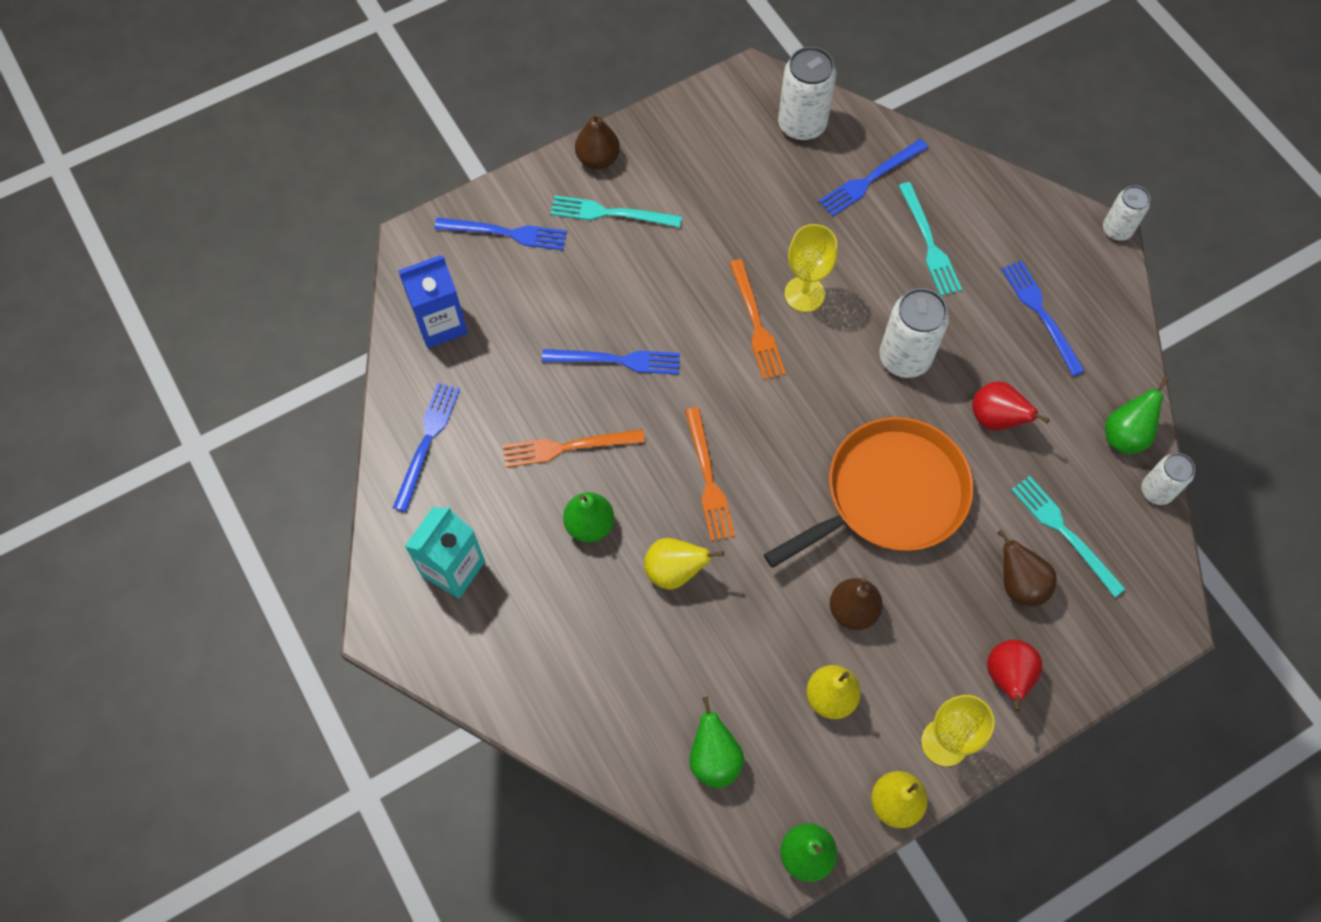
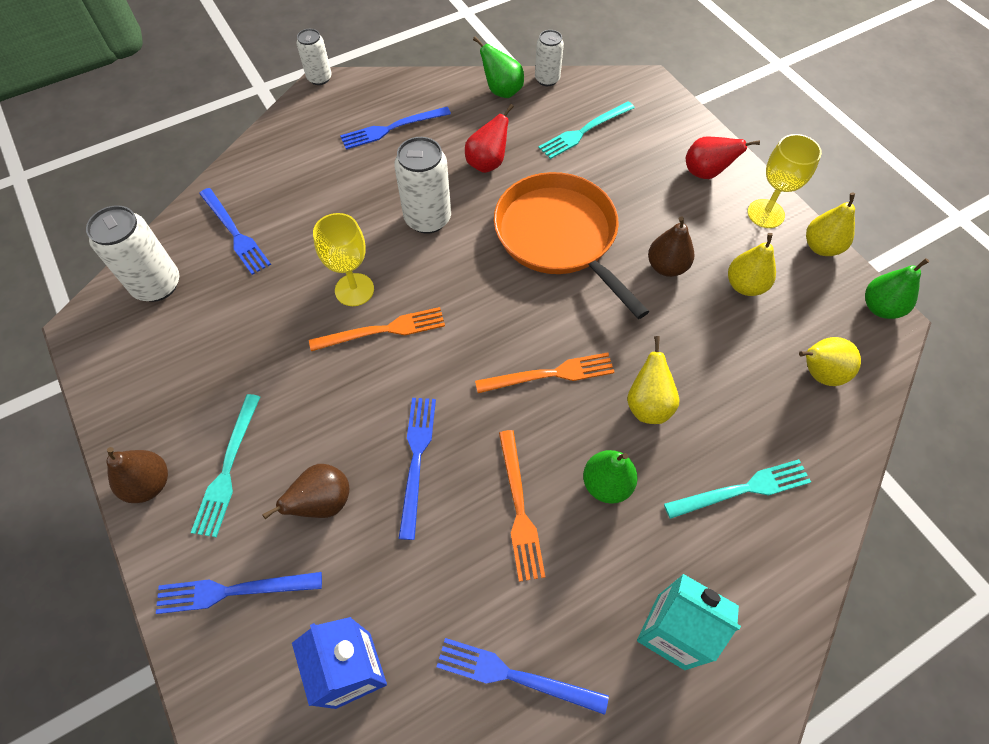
camera: 90 degrees left, 5 degrees down
blue fork [434,217,567,250] -> blue fork turned 105 degrees counterclockwise [156,572,322,614]
green pear [689,696,744,788] -> yellow pear [799,337,861,386]
turquoise fork [899,182,962,296] -> turquoise fork moved to [664,459,811,519]
brown pear [997,530,1057,606] -> brown pear moved to [262,464,349,519]

